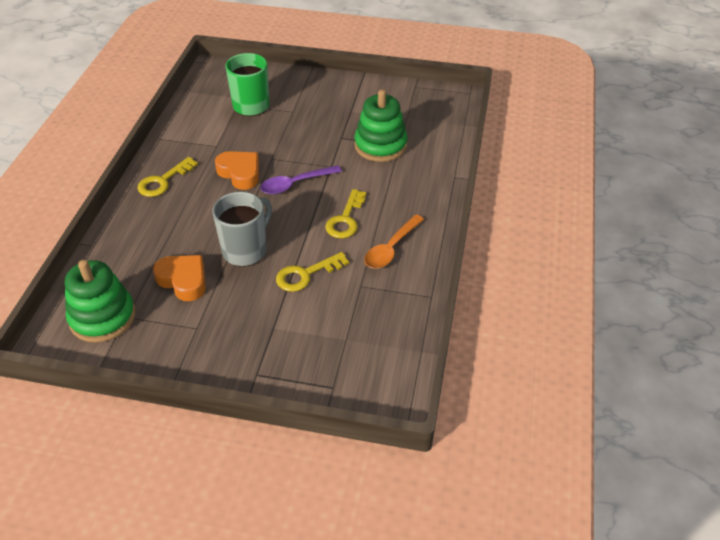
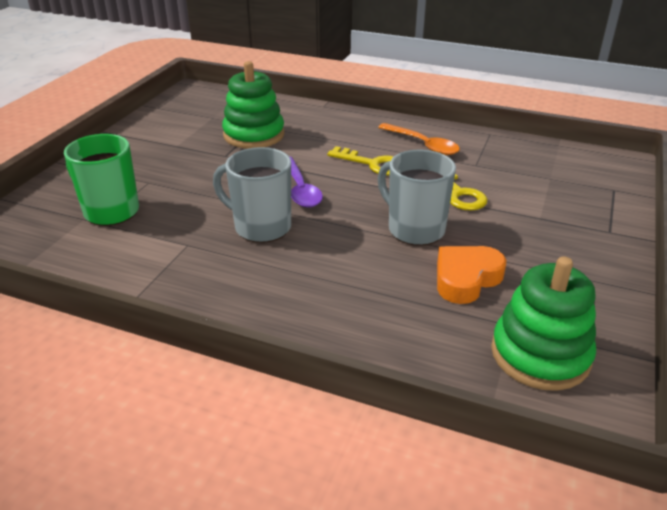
camera: 80 degrees left, 10 degrees down
yellow key [137,157,198,197] -> none
orange heart [215,151,259,190] -> grey mug [213,147,291,243]

